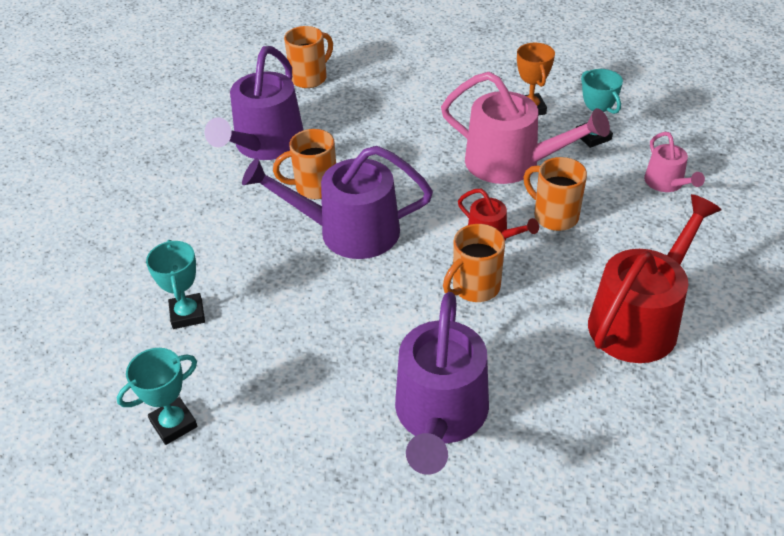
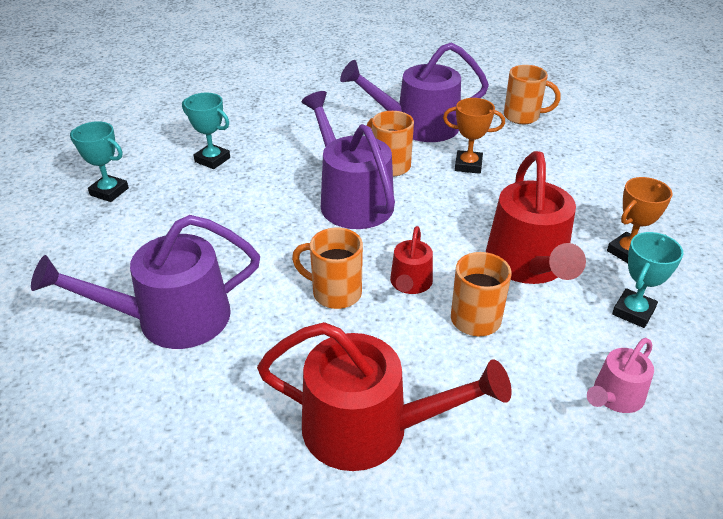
camera: 60 degrees right, 5 degrees down
turquoise trophy [146,240,205,329] -> turquoise trophy turned 75 degrees clockwise [182,93,230,169]
pink watering can [441,72,610,184] -> red watering can [486,151,586,284]
none -> orange trophy [443,98,505,174]

